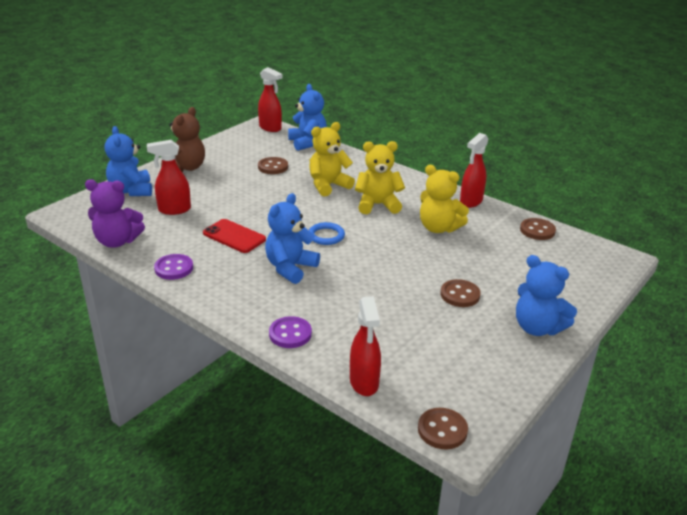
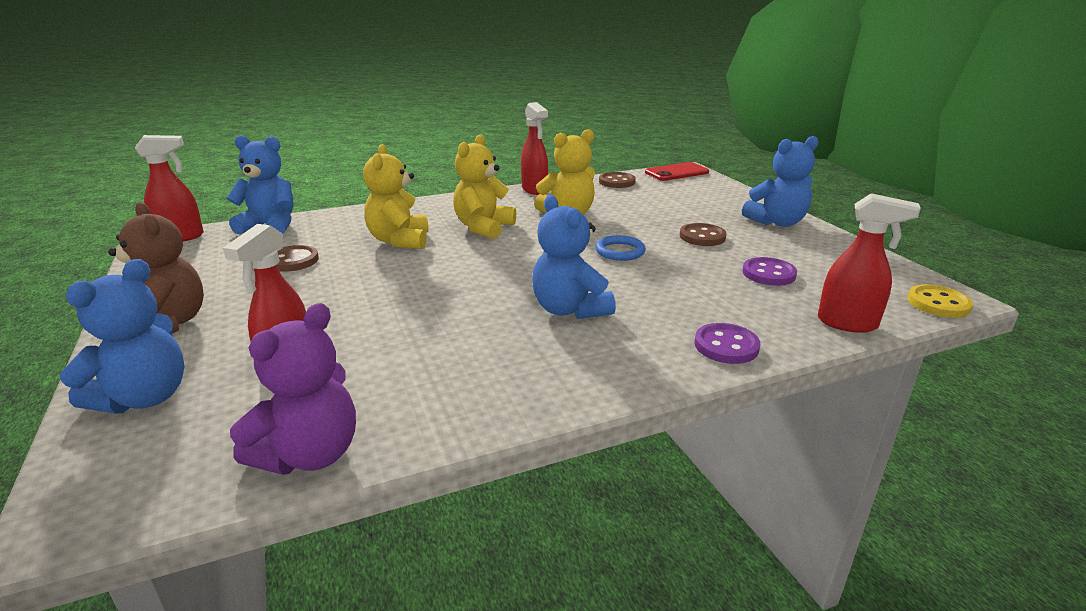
camera: 60 degrees left, 5 degrees down
blue teddy bear [105,126,152,196] -> blue teddy bear turned 75 degrees counterclockwise [60,259,185,414]
purple button [154,254,193,280] -> purple button moved to [743,257,797,286]
red phone [203,219,266,253] -> red phone moved to [645,162,709,181]
blue ring [309,222,345,245] -> blue ring moved to [595,235,646,261]
brown button [418,408,468,449] -> yellow button [907,284,974,318]

